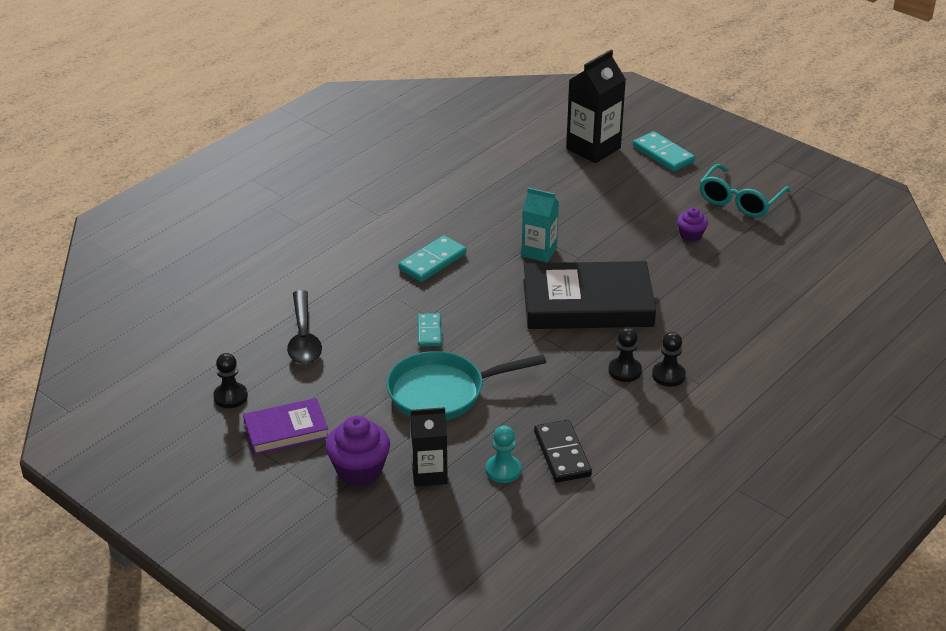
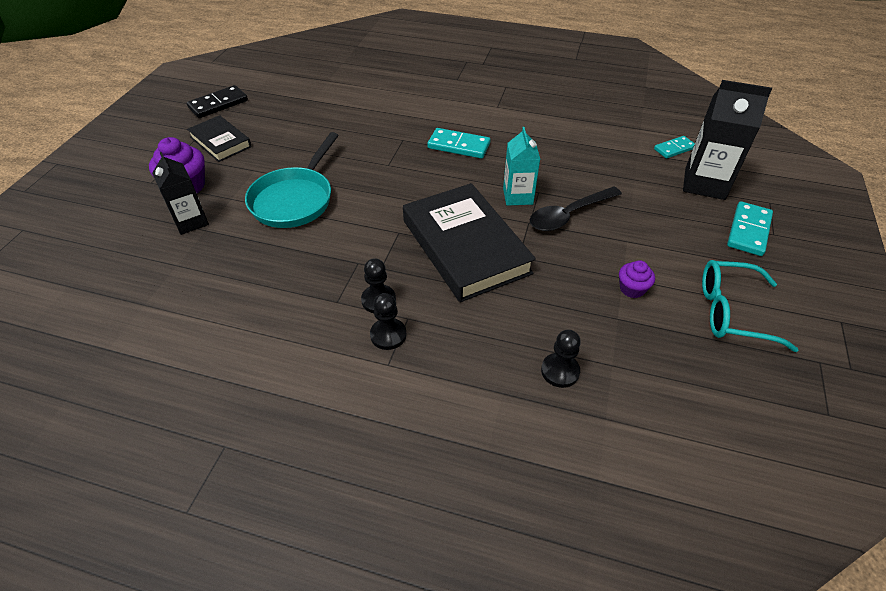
camera: 65 degrees right, 10 degrees up
black pawn [213,353,248,408] -> black pawn moved to [541,330,581,388]
purple book [243,398,328,455] -> black book [187,115,252,162]
black spoon [287,290,322,364] -> black spoon moved to [530,186,622,231]
turquoise pan [386,351,546,420] -> turquoise pan turned 120 degrees counterclockwise [245,132,339,228]
turquoise domino [418,313,441,347] -> turquoise domino moved to [654,136,695,159]
turquoise pawn [486,425,521,483] -> none
black domino [534,420,592,482] -> black domino moved to [187,85,248,118]

